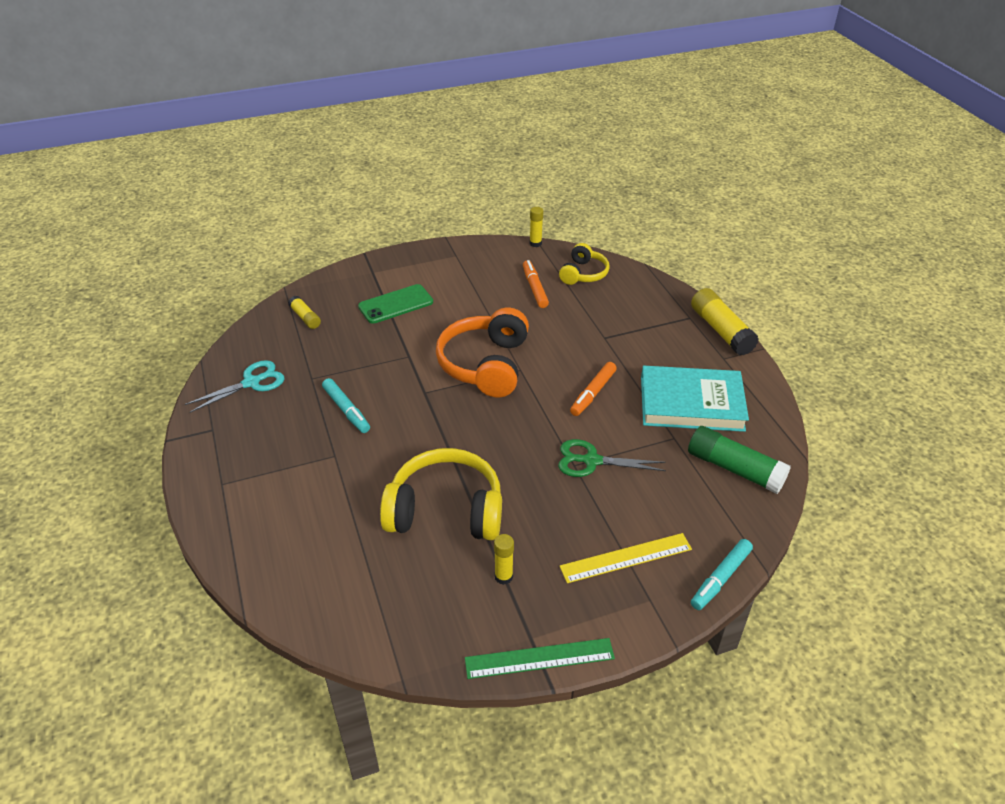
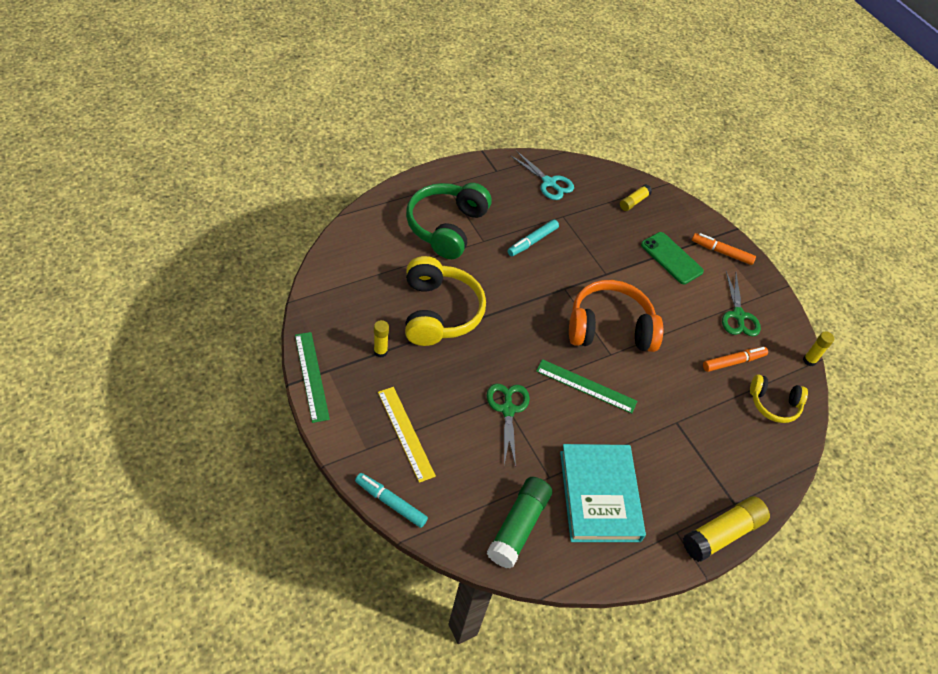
camera: 75 degrees right, 10 degrees up
orange marker [570,362,617,416] -> orange marker moved to [692,233,756,265]
none -> green headphones [406,183,491,259]
none -> green ruler [536,359,637,414]
none -> green scissors [722,271,761,336]

